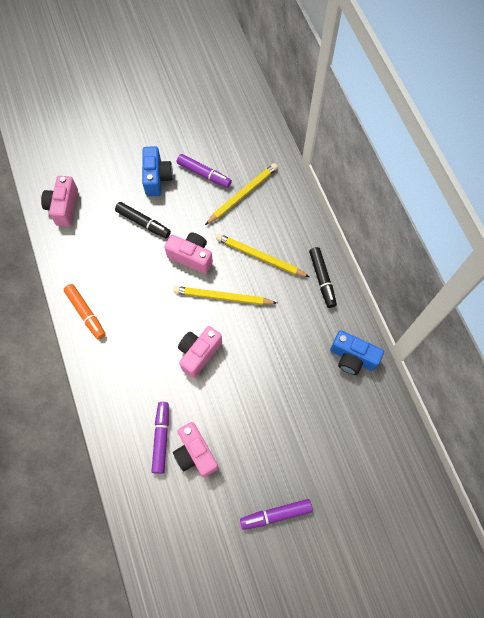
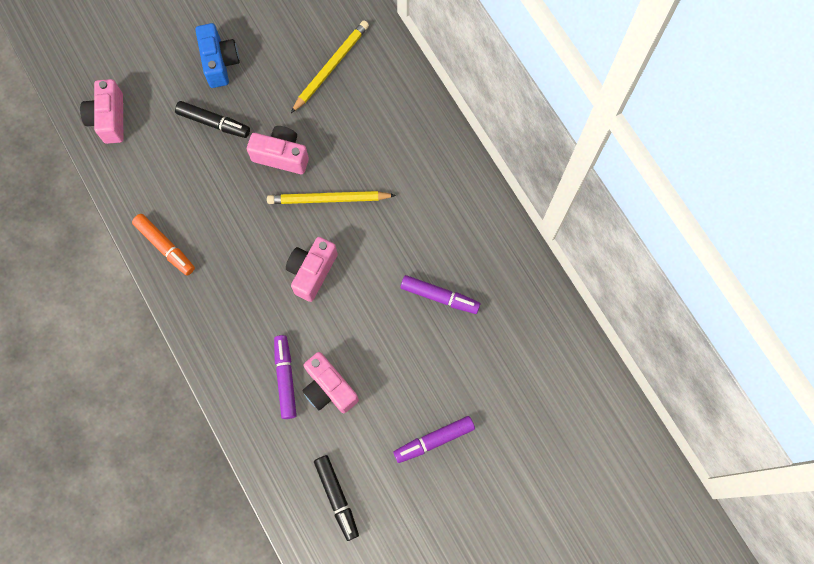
camera: 10 degrees left, 5 degrees up
purple marker [177,154,232,188] -> purple marker moved to [400,275,480,314]
yellow pencil [216,234,309,277] -> none
black marker [309,247,337,308] -> black marker moved to [314,455,359,541]
blue camera [330,330,384,375] -> none

